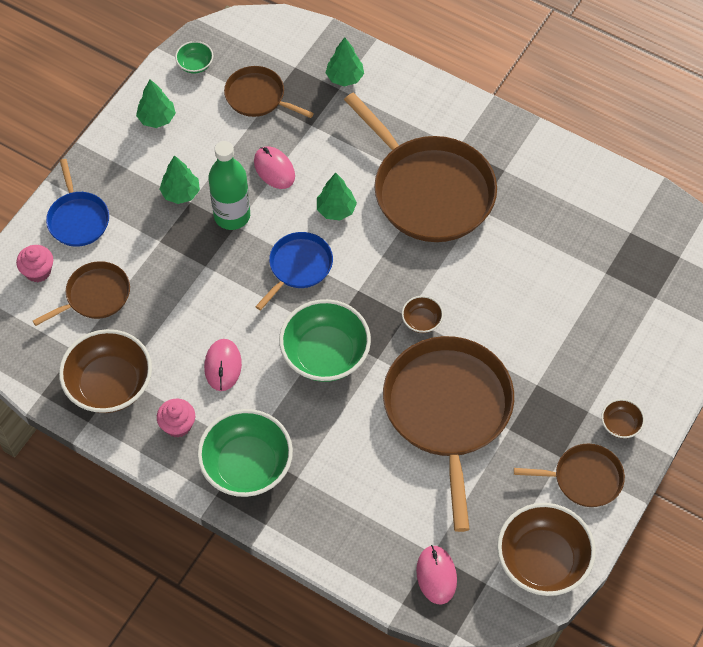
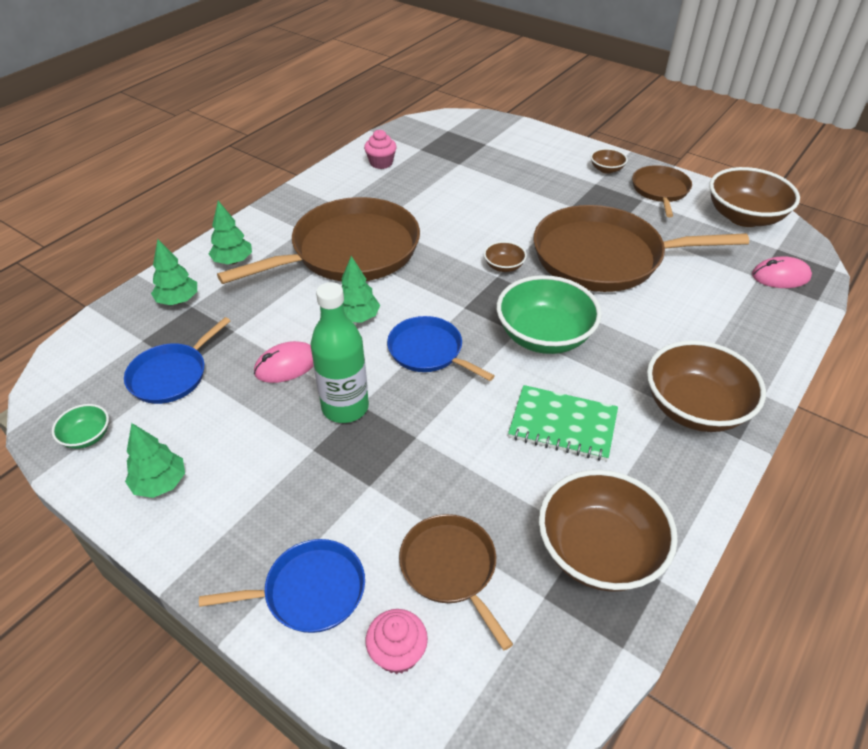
camera: 85 degrees left, 15 degrees down
pink cupcake [157,398,195,438] -> pink cupcake moved to [364,130,397,169]
green tree [160,155,200,204] -> green tree moved to [209,201,252,264]
green bowl [197,409,293,497] -> brown bowl [647,340,766,432]
pink mouse [204,339,242,391] -> green notebook [508,385,618,461]
brown pan [224,66,314,118] -> blue pan [124,317,230,404]

